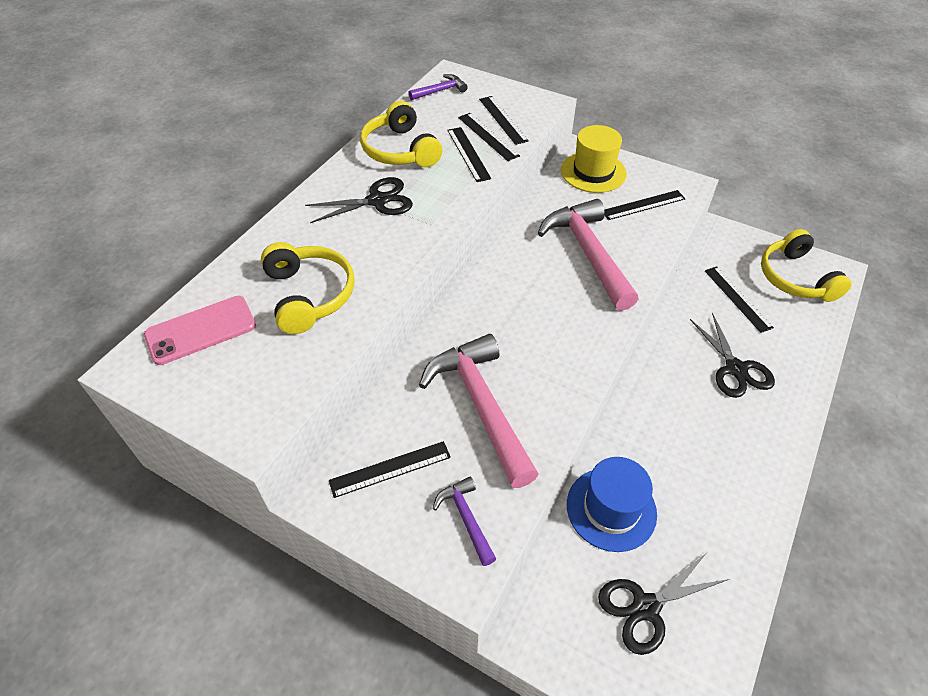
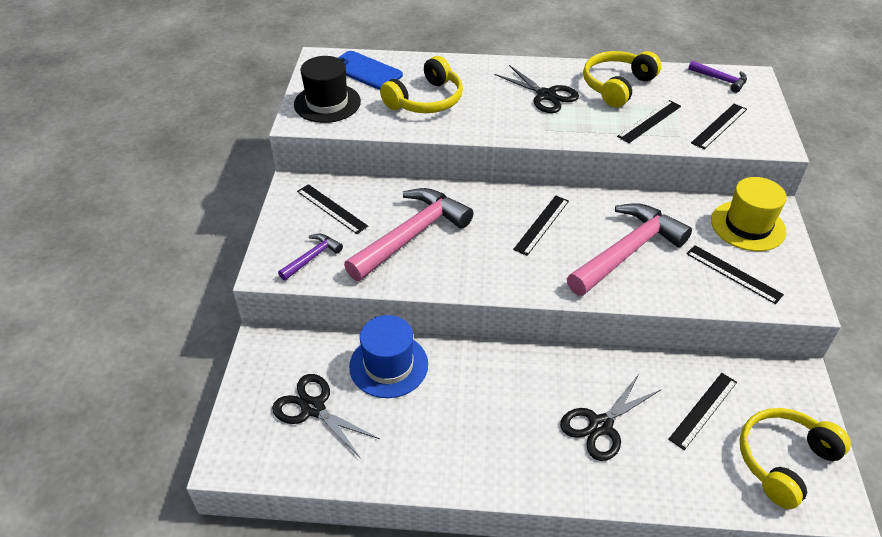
camera: 65 degrees right, 5 degrees down
pink phone [144,296,256,365] -> blue phone [338,51,403,90]
black ruler [458,113,520,161] -> black ruler moved to [513,196,569,256]
none -> black hat [294,56,361,123]

